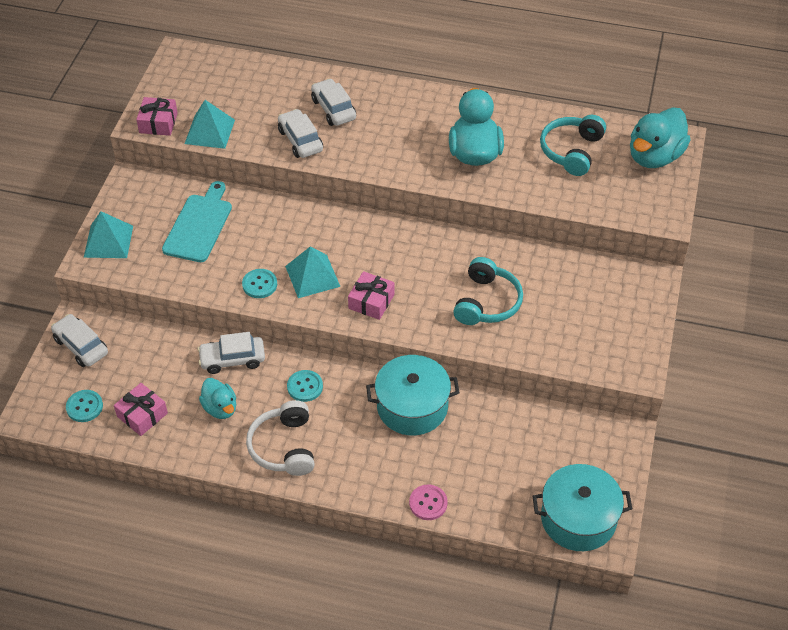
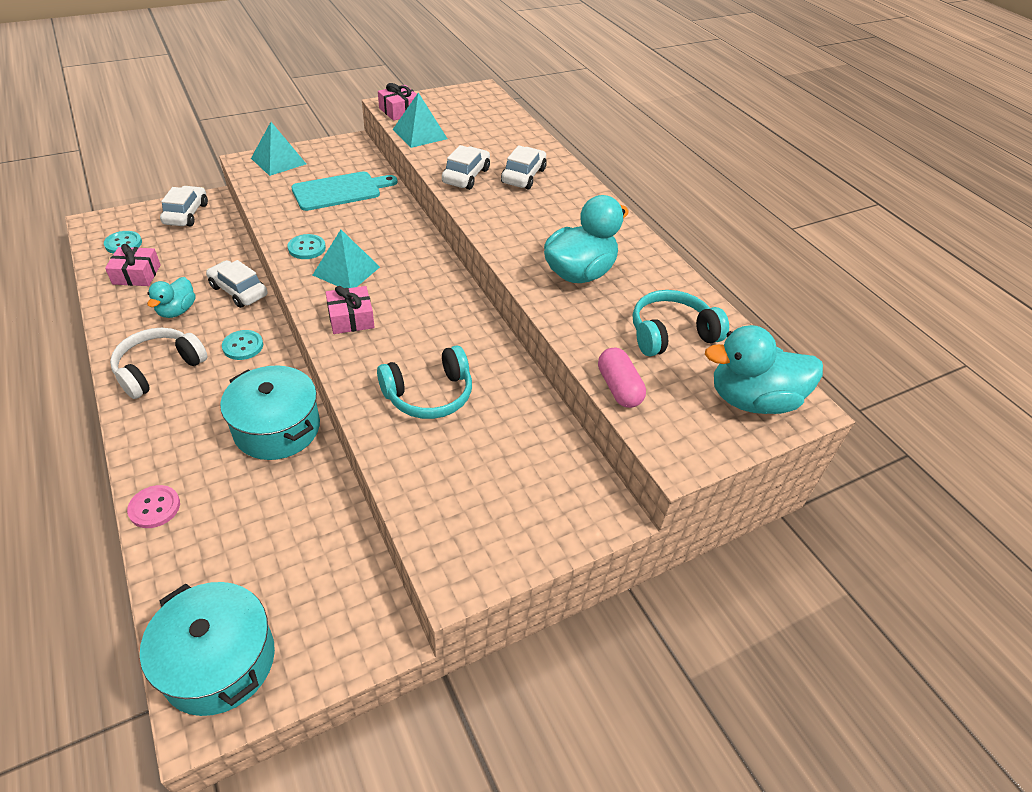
camera: 45 degrees right, 5 degrees down
none -> pink capsule [598,348,646,408]

